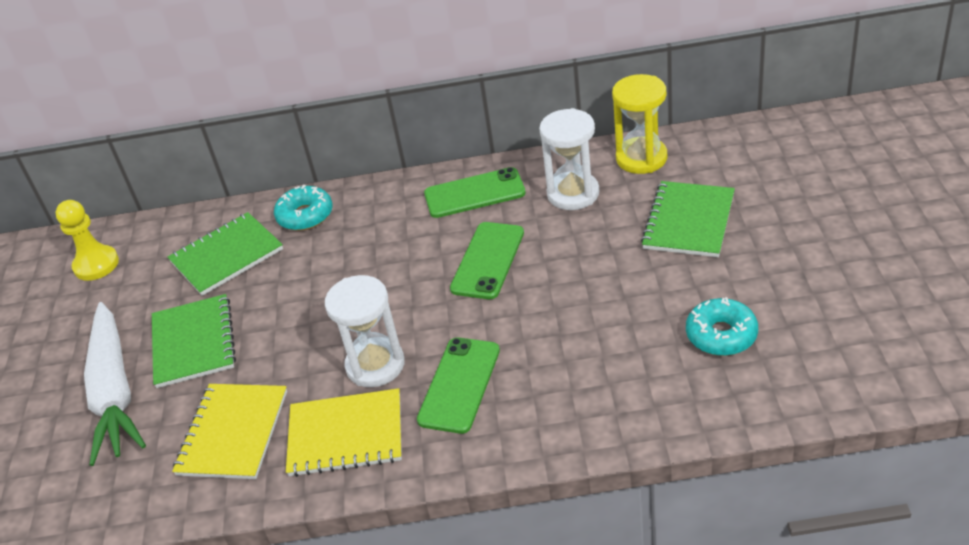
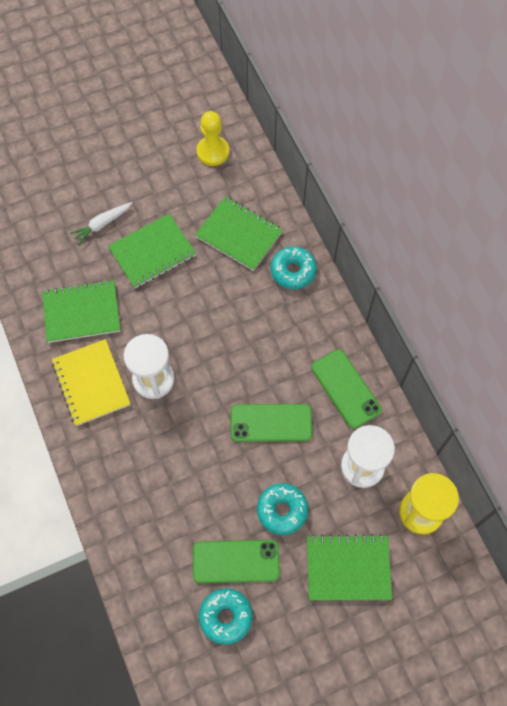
camera: 65 degrees right, 25 degrees up
white carrot [84,302,146,466] -> white carrot [70,202,132,244], size x0.47
yellow notebook [172,384,287,479] -> green notebook [42,280,121,343]
green phone [417,337,500,434] -> green phone moved to [193,540,280,583]
none -> turquoise donut [257,483,308,535]

